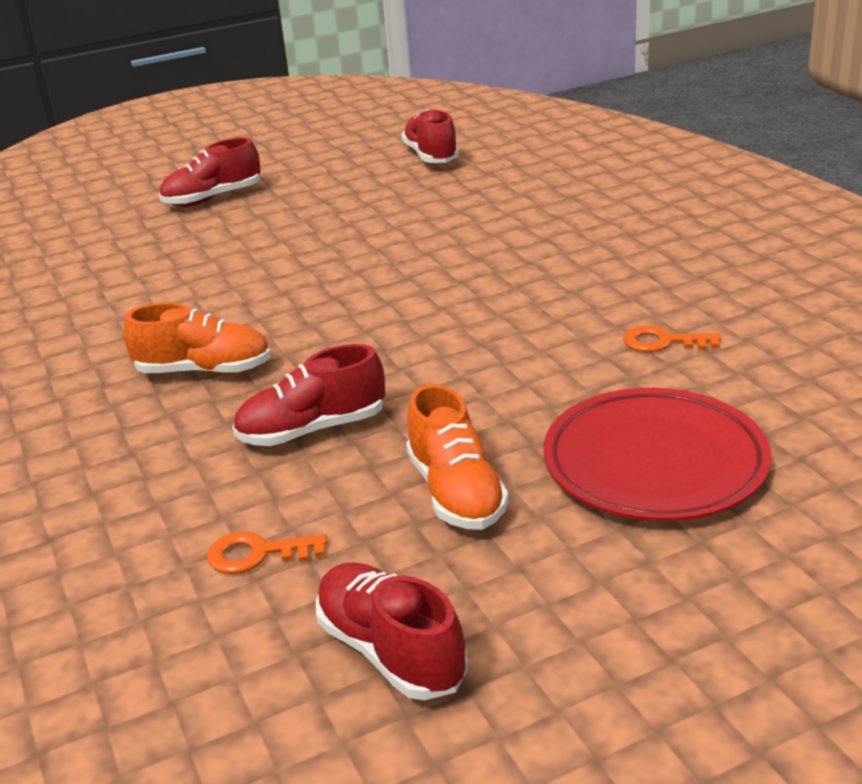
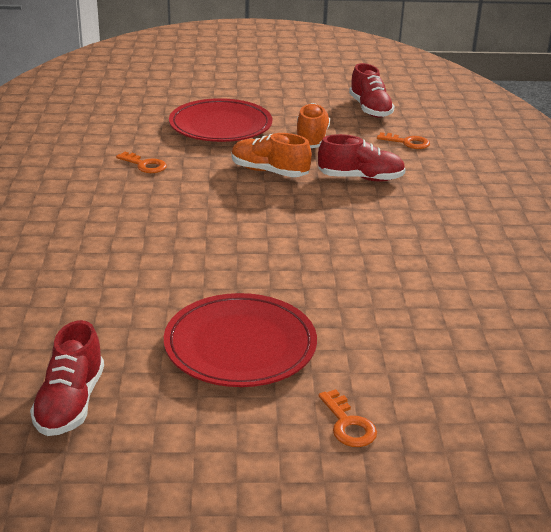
camera: 160 degrees left, 0 degrees up
orange shoe [123,303,271,375] -> orange shoe moved to [231,133,312,177]
red shoe [159,138,261,206] -> orange key [319,389,377,447]
none -> red plate [164,293,317,387]

